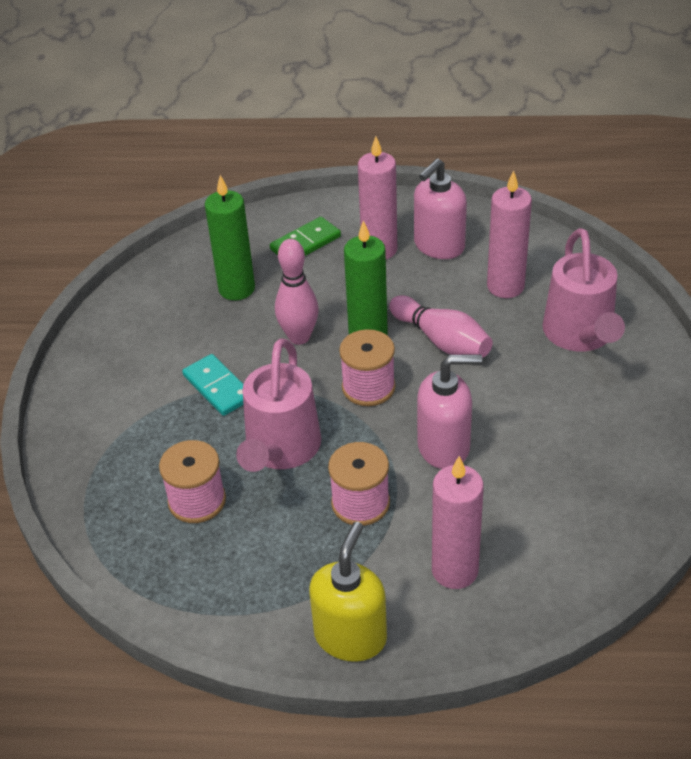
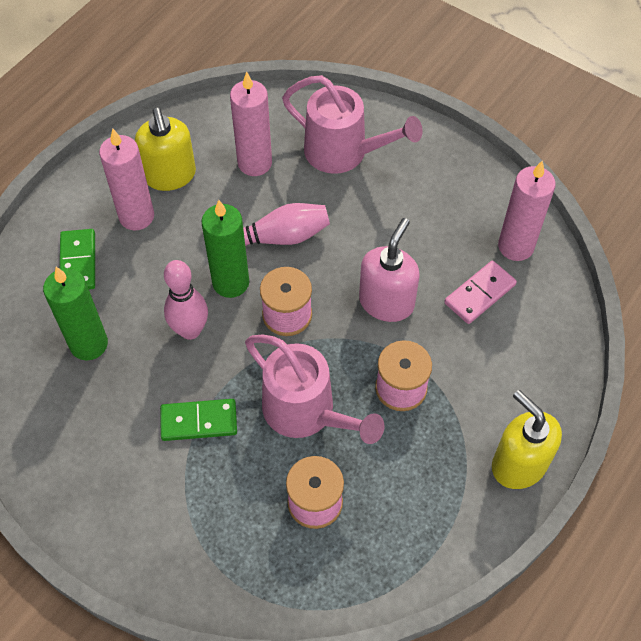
camera: 60 degrees left, 15 degrees up
turquoise domino [182,354,243,416] -> green domino [160,399,237,441]
pink soap dispenser [414,158,467,259] -> yellow soap dispenser [135,108,196,191]
pink candle [432,456,484,589] -> pink candle moved to [498,161,556,261]
none -> pink domino [444,260,517,324]

